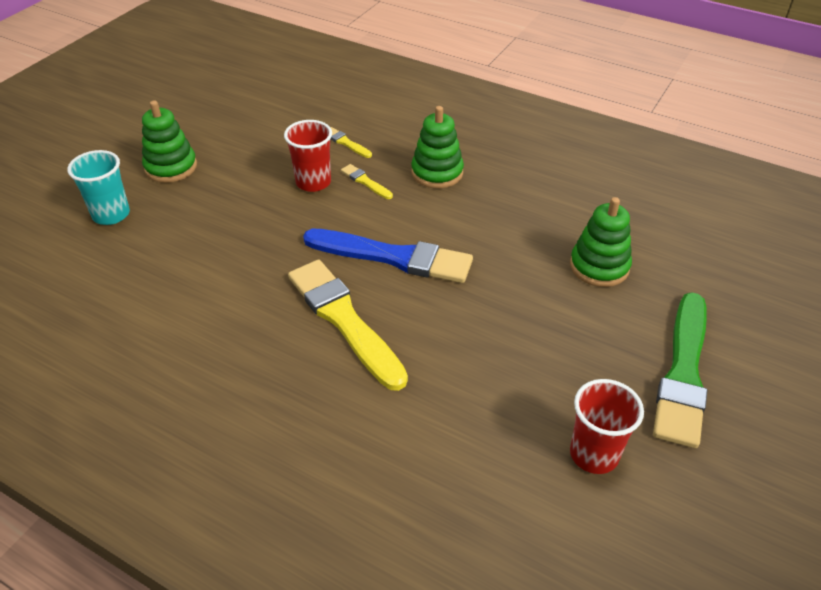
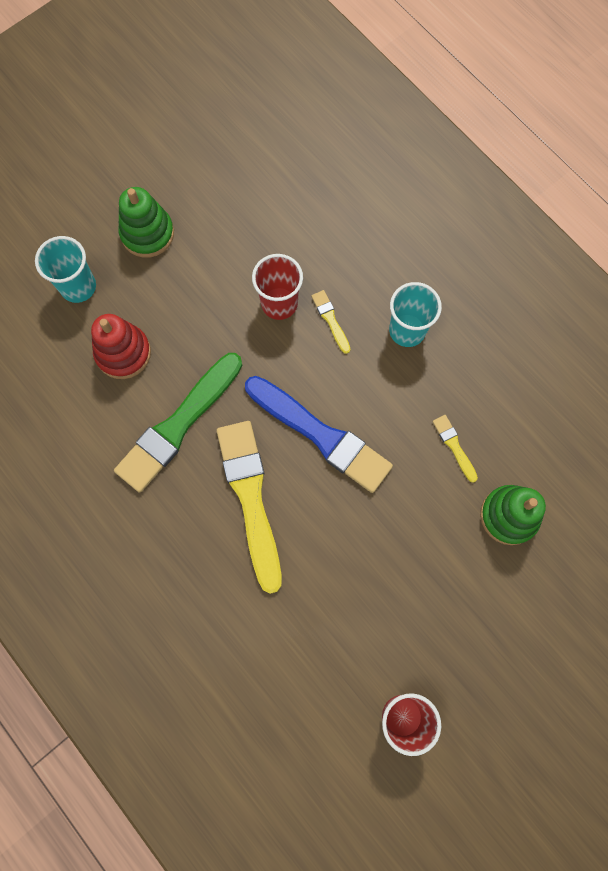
camera: 20 degrees right, 30 degrees up
yellow brush [330,127,372,158] -> yellow brush moved to [433,415,478,483]
green stacking toy [411,106,464,188] -> turquoise cup [389,282,442,347]
green brush [653,293,707,448] -> green brush moved to [114,353,242,493]
none -> red stacking toy [91,314,151,379]

